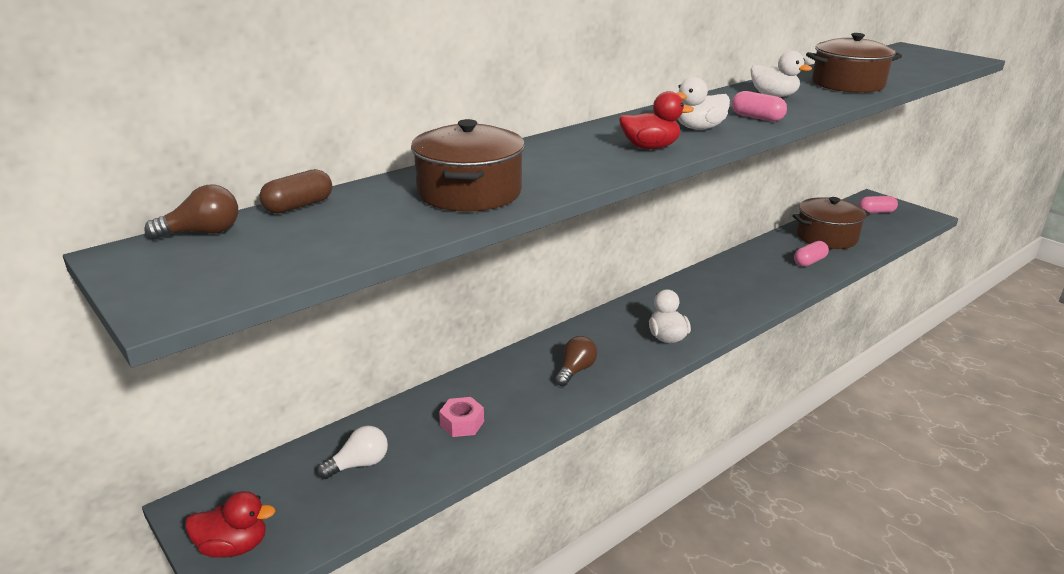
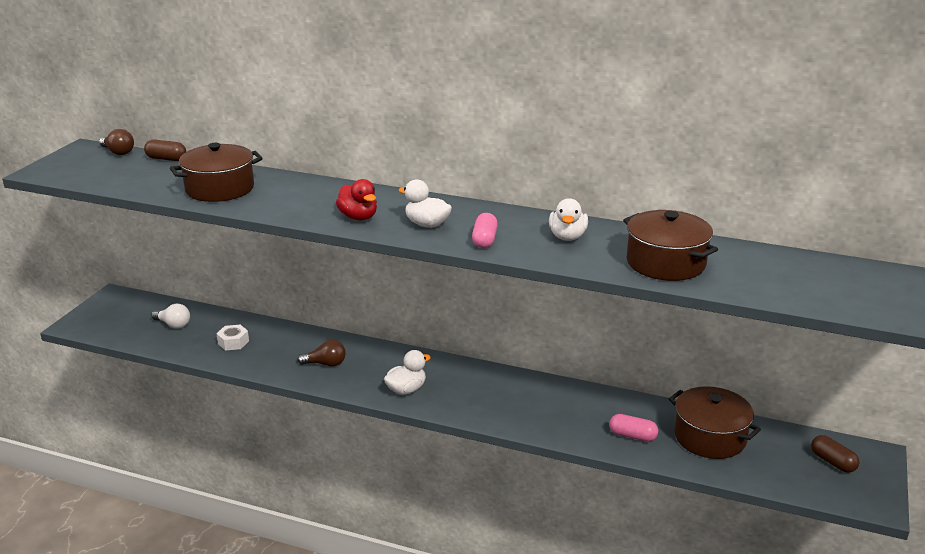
camera: 60 degrees right, 0 degrees up
red duck [185,491,275,558] -> none
pink nut [439,397,484,437] -> white nut [216,325,249,351]
pink capsule [859,196,898,213] -> brown capsule [811,435,859,473]

